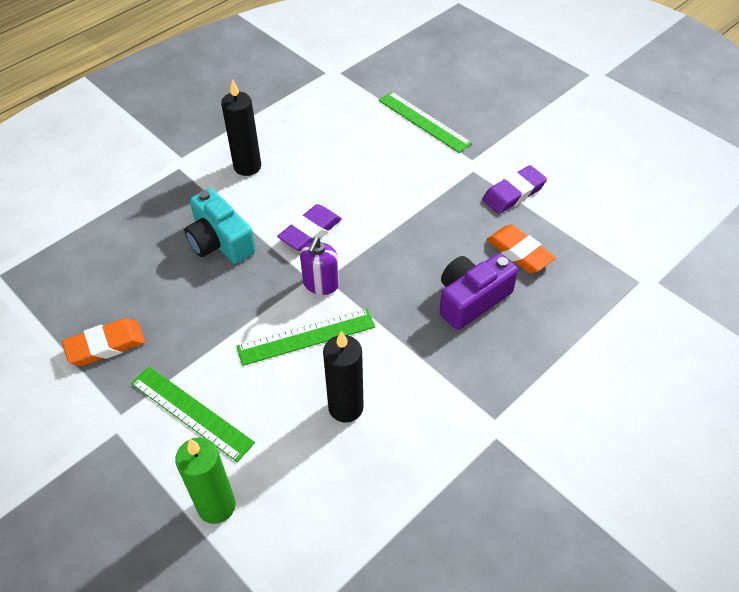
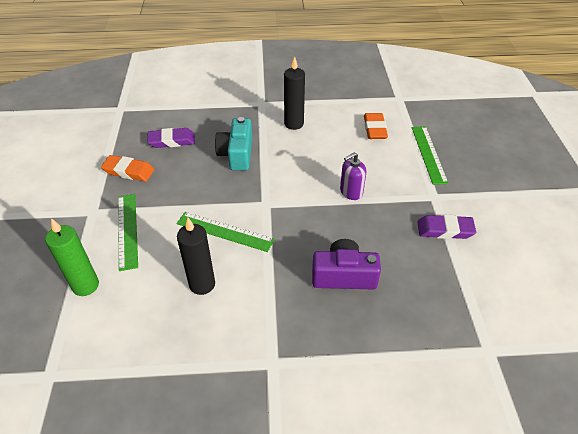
camera: 40 degrees right, 5 degrees down
purple eraser [277,204,342,251] -> purple eraser moved to [147,128,195,148]
purple soap dispenser [300,237,339,295] -> purple soap dispenser moved to [340,152,366,200]
orange eraser [487,224,556,273] -> orange eraser moved to [364,113,388,139]

